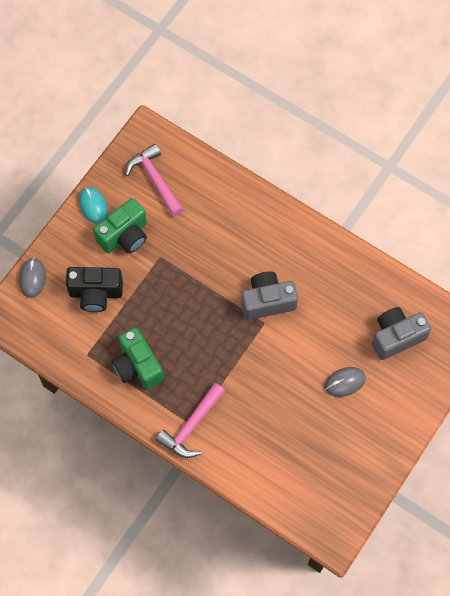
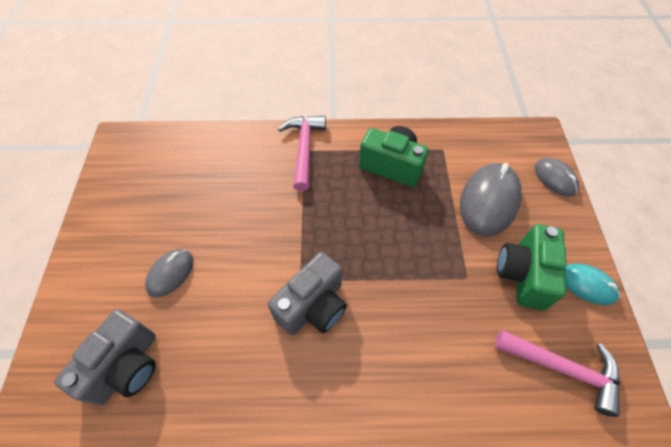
camera: 145 degrees right, 10 degrees down
black camera [66,267,123,312] -> grey mouse [460,163,522,236]

